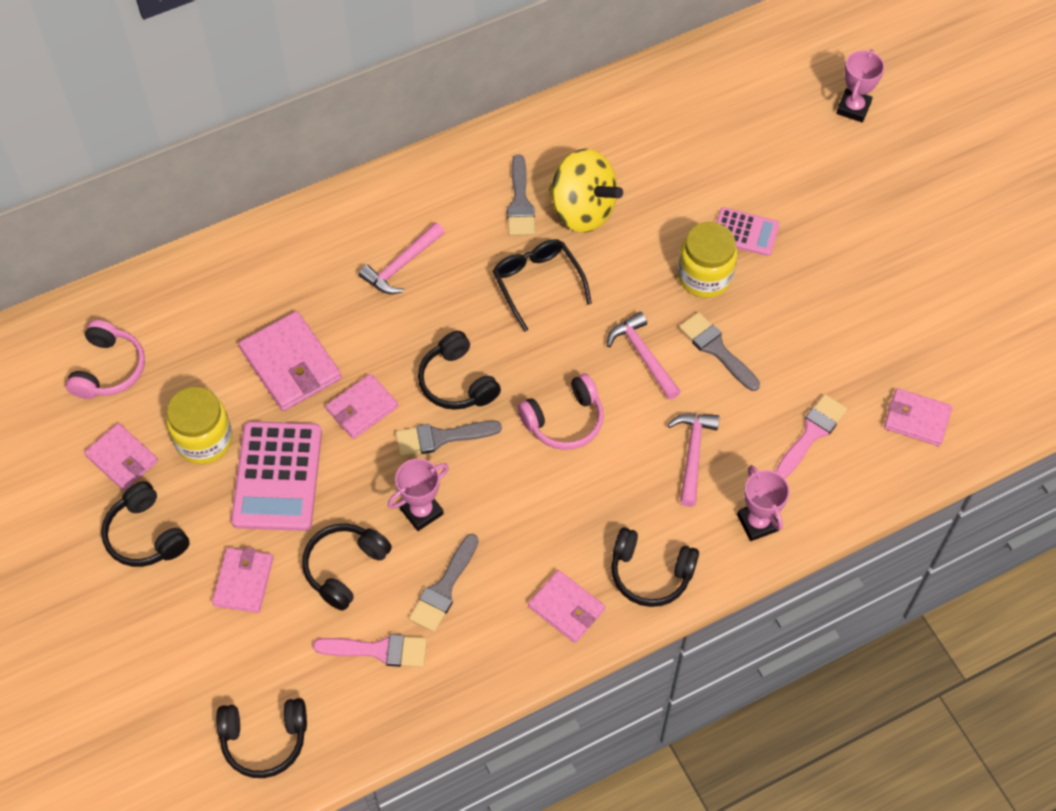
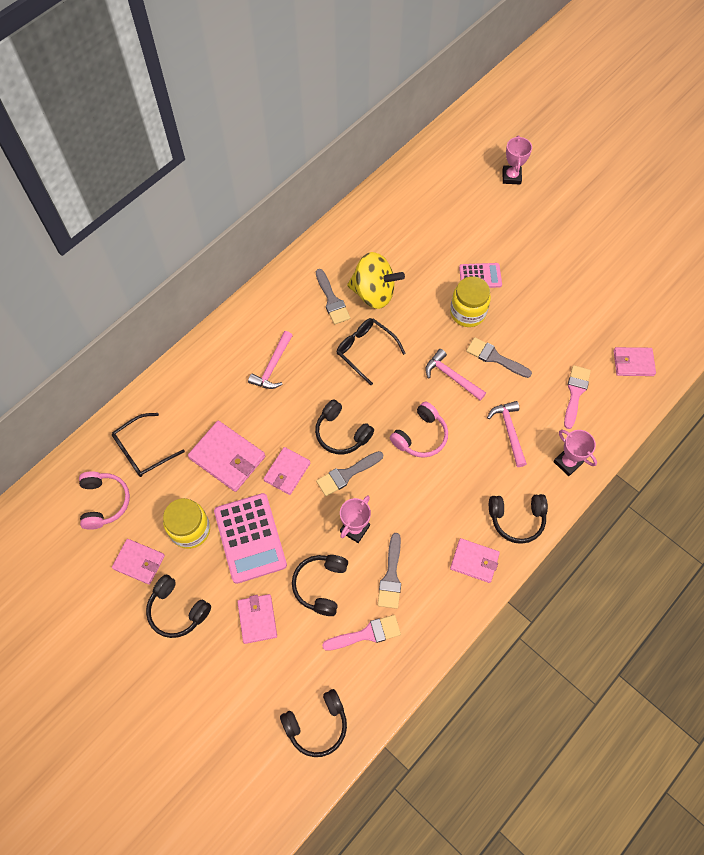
camera: 20 degrees left, 5 degrees up
none -> black glasses [112,413,185,477]

